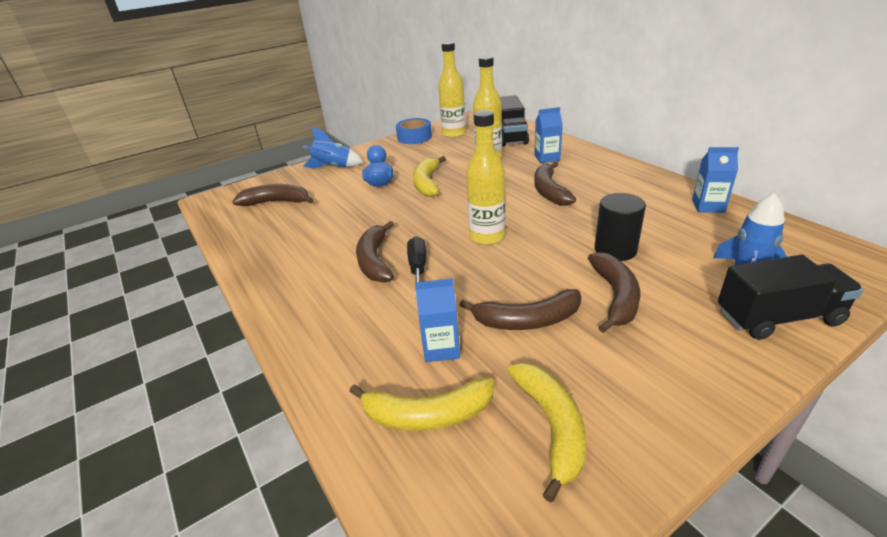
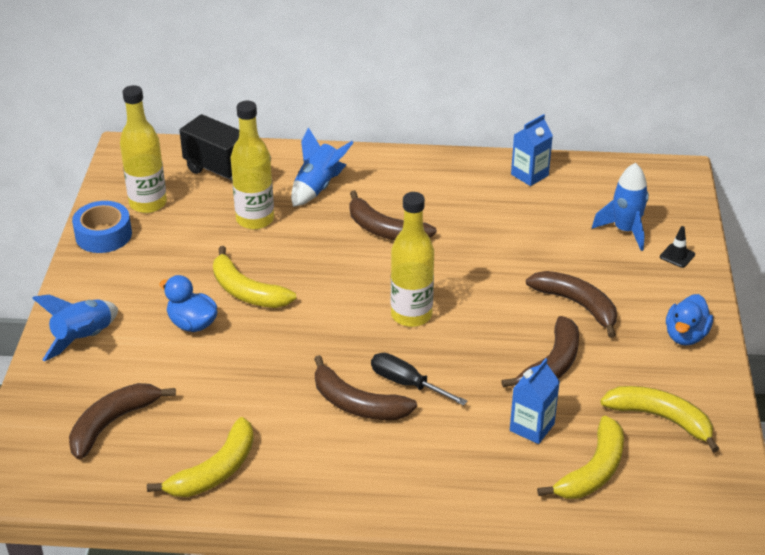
camera: 55 degrees left, 5 degrees up
blue carton [535,107,563,163] -> blue rocket [291,127,354,207]
black cylinder [595,193,646,261] -> none
black truck [718,255,864,340] -> black traffic cone [660,226,695,268]
none -> yellow banana [147,417,254,497]
none -> blue duck [666,294,713,346]

